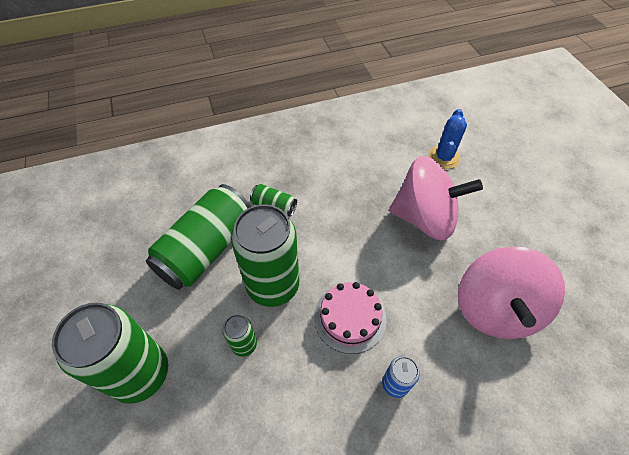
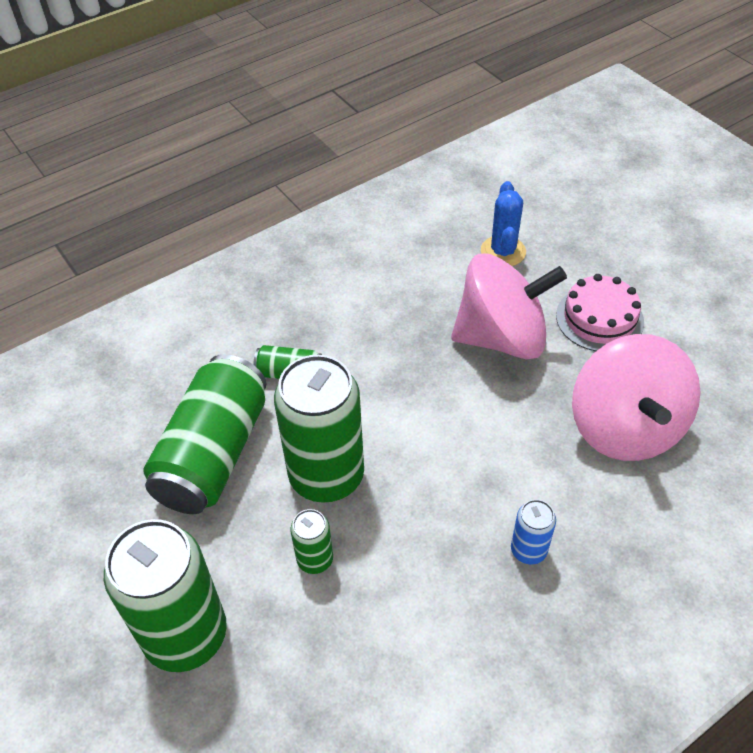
camera: 15 degrees left, 5 degrees down
pink cake [314,282,386,354] -> pink cake moved to [556,274,644,351]

